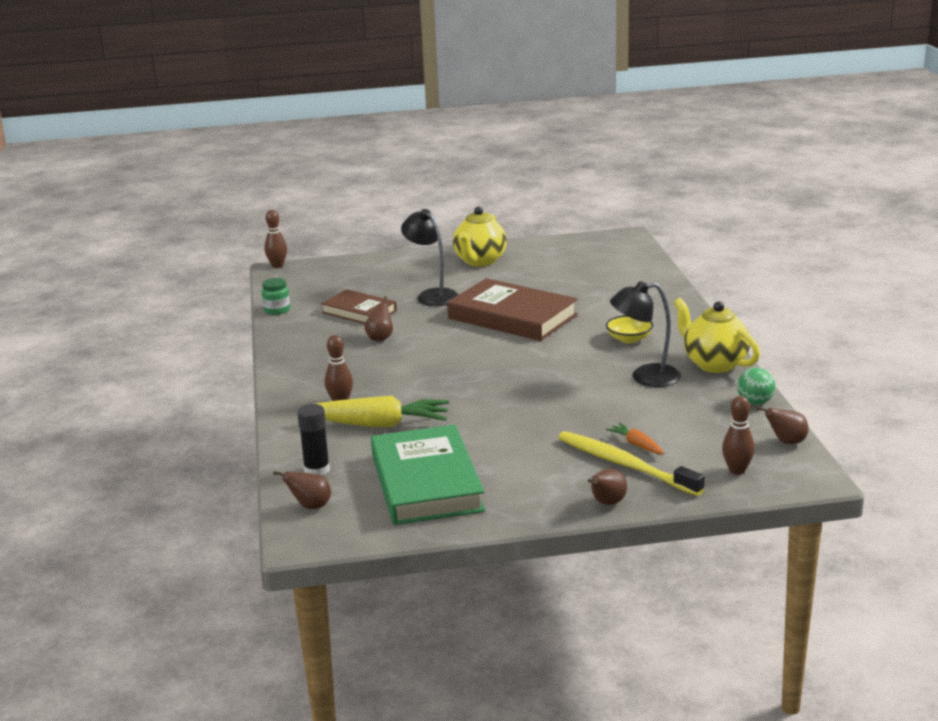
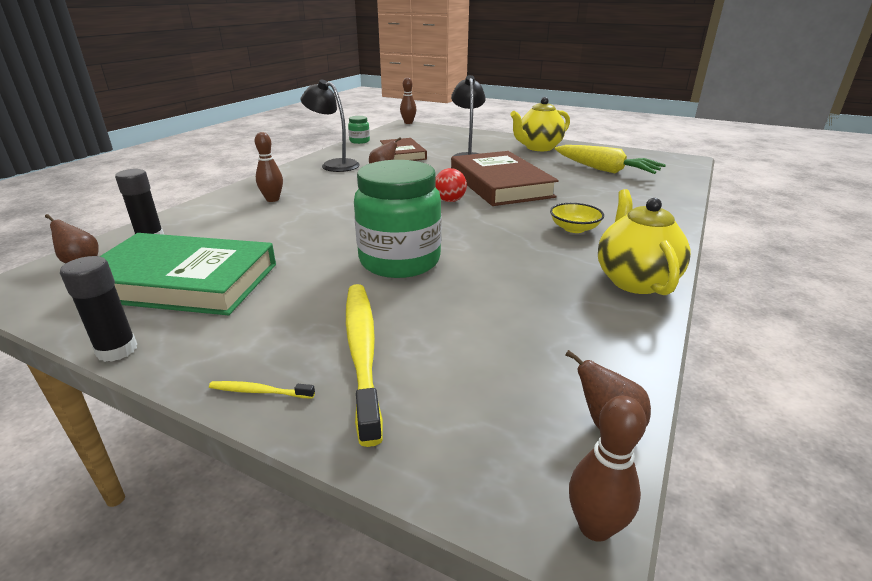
camera: 35 degrees right, 5 degrees up
yellow carrot [315,396,449,427] -> yellow carrot moved to [554,145,666,174]
green book [371,425,485,525] -> green book turned 75 degrees clockwise [100,233,276,315]
brown pear [588,469,627,505] -> yellow toothbrush [209,381,315,399]
orange carrot [606,423,665,454] -> none
black lamp [610,281,681,387] -> black lamp moved to [301,79,360,172]
brown bowling pin [722,396,755,475] -> brown bowling pin moved to [569,396,647,542]
green ball [737,368,775,405] -> none
none -> black glue stick [60,256,137,362]
none -> green jar [354,160,441,278]
none -> red ball [435,168,467,202]

